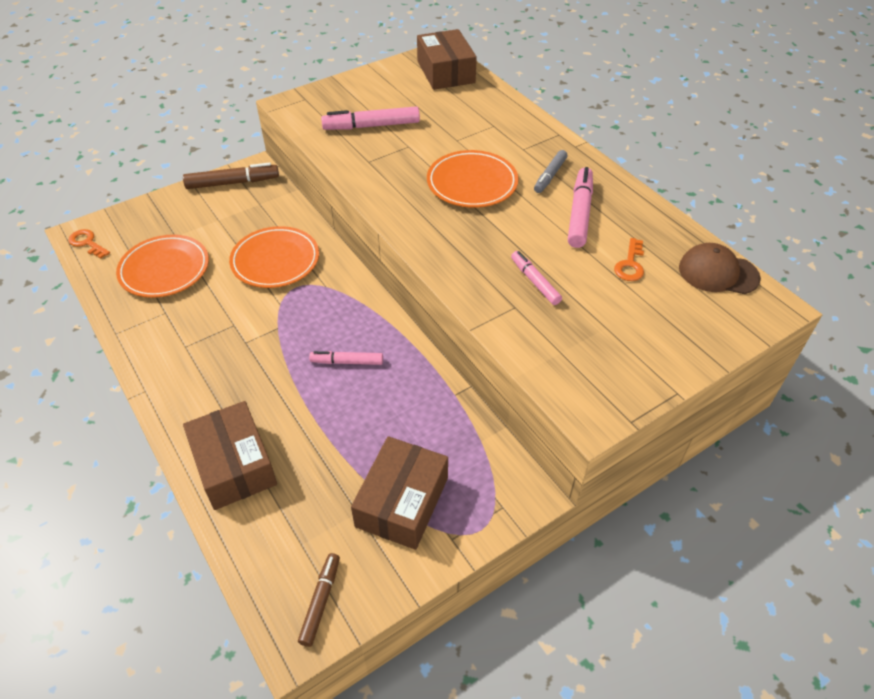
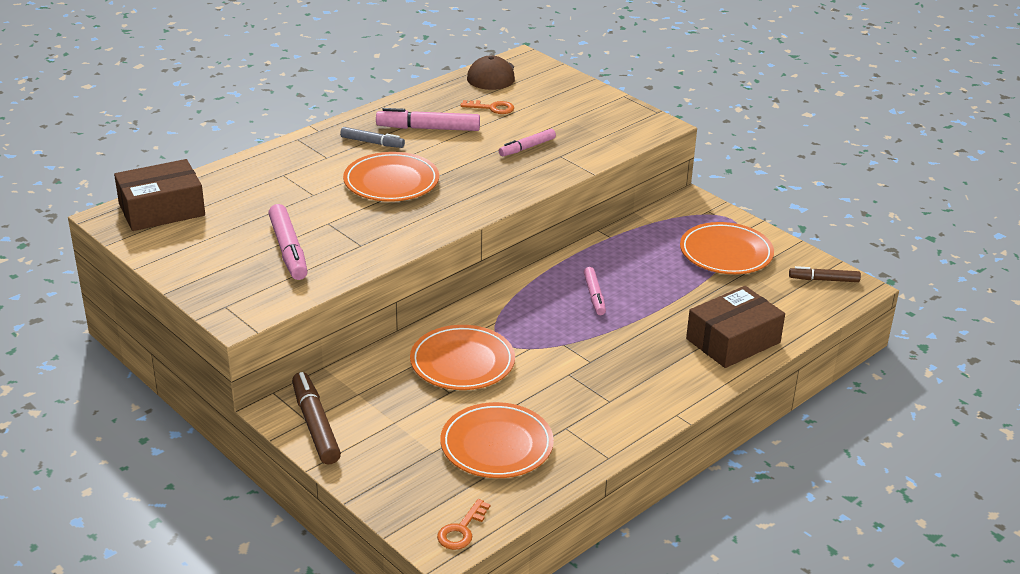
camera: 100 degrees left, 15 degrees down
brown box [351,436,448,550] -> orange plate [680,222,774,274]

